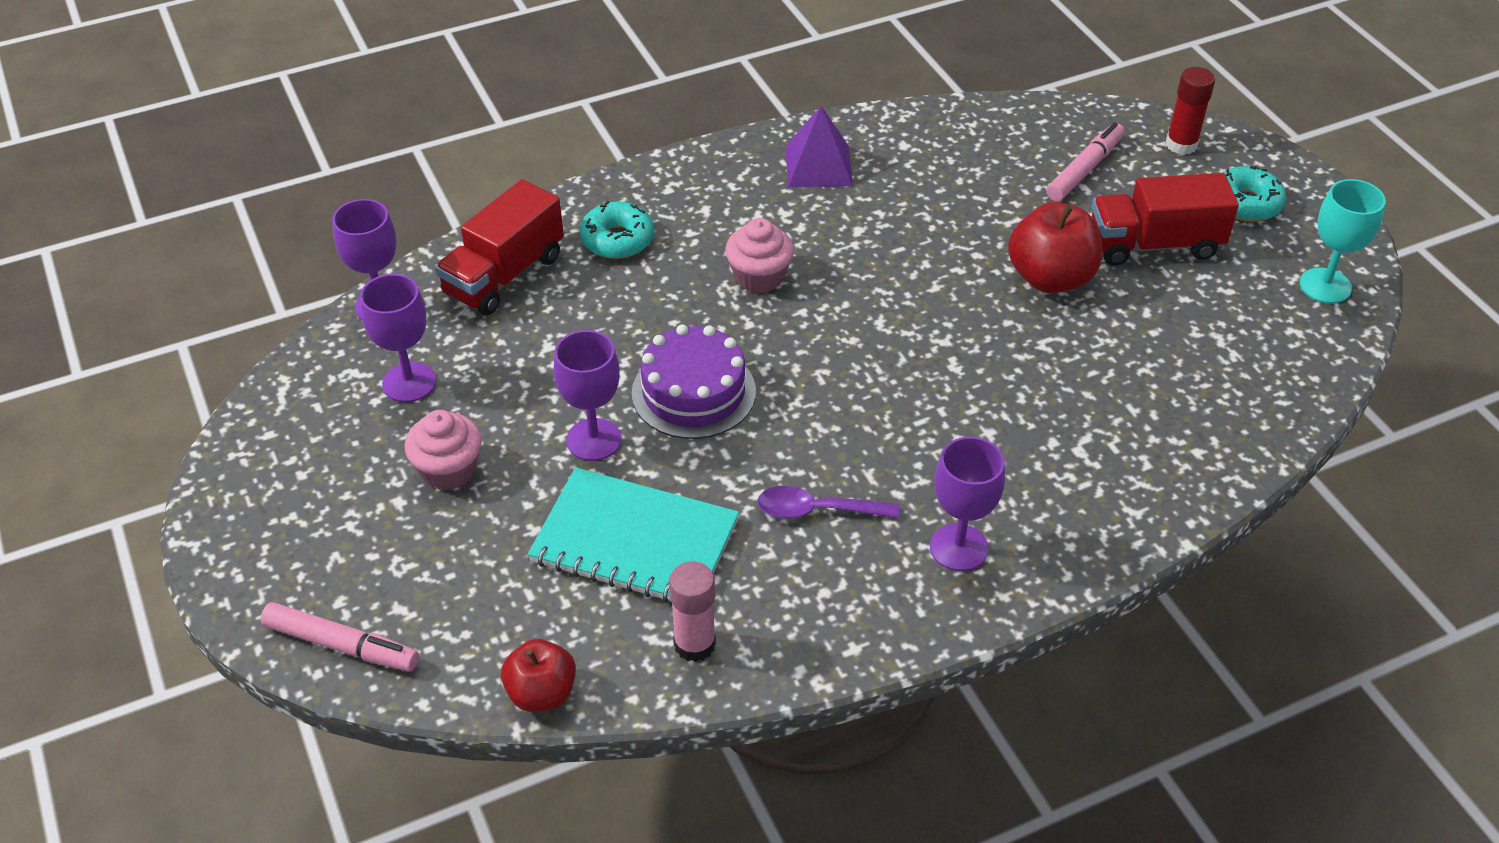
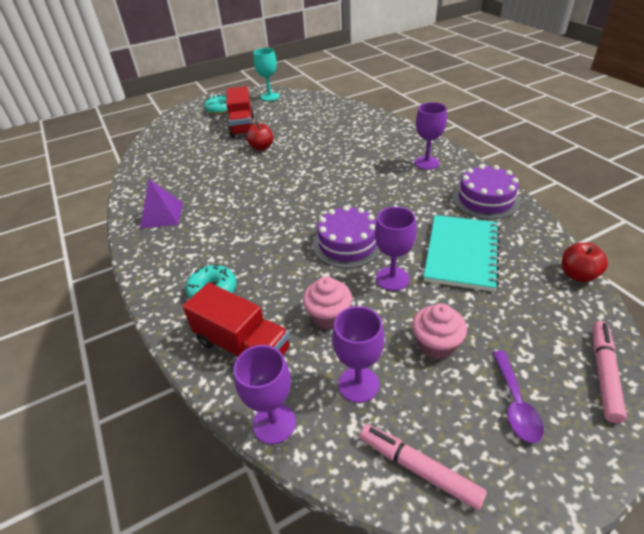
camera: 90 degrees left, 5 degrees down
pink glue stick [669,561,716,662] -> none
pink cupcake [725,218,794,293] -> pink cupcake moved to [303,276,352,329]
purple spoon [757,486,899,519] -> purple spoon moved to [492,351,544,443]
red apple [1008,202,1102,293] -> red apple [246,122,273,151], size x0.64
pink marker [1046,122,1124,201] -> pink marker moved to [360,424,487,510]
red glue stick [1166,67,1215,155] -> none
none -> purple cake [452,164,520,220]

